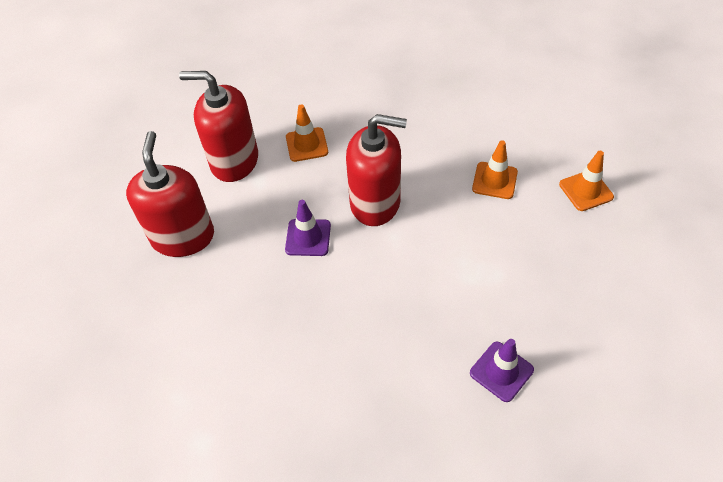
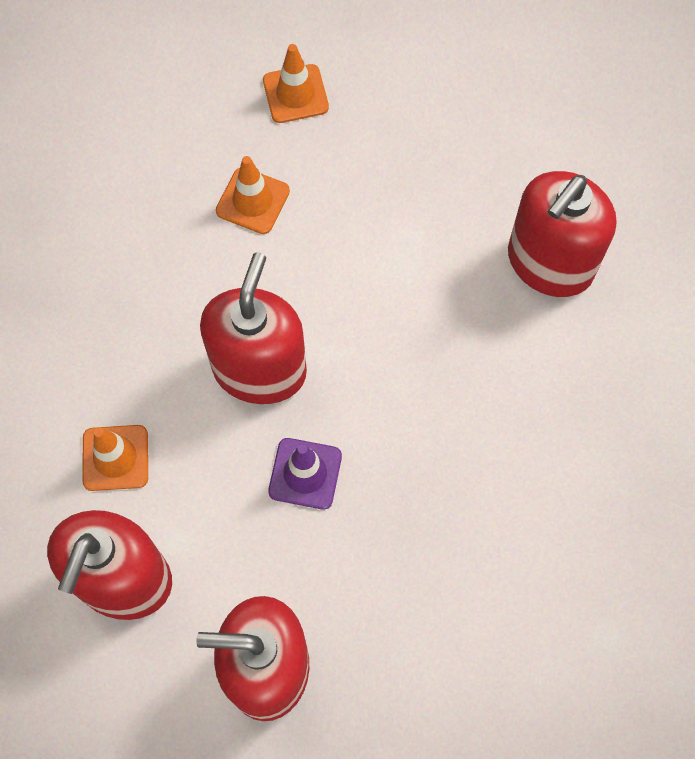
camera: 85 degrees left, 15 degrees up
purple traffic cone [470,339,534,402] -> red soap dispenser [508,171,617,297]

